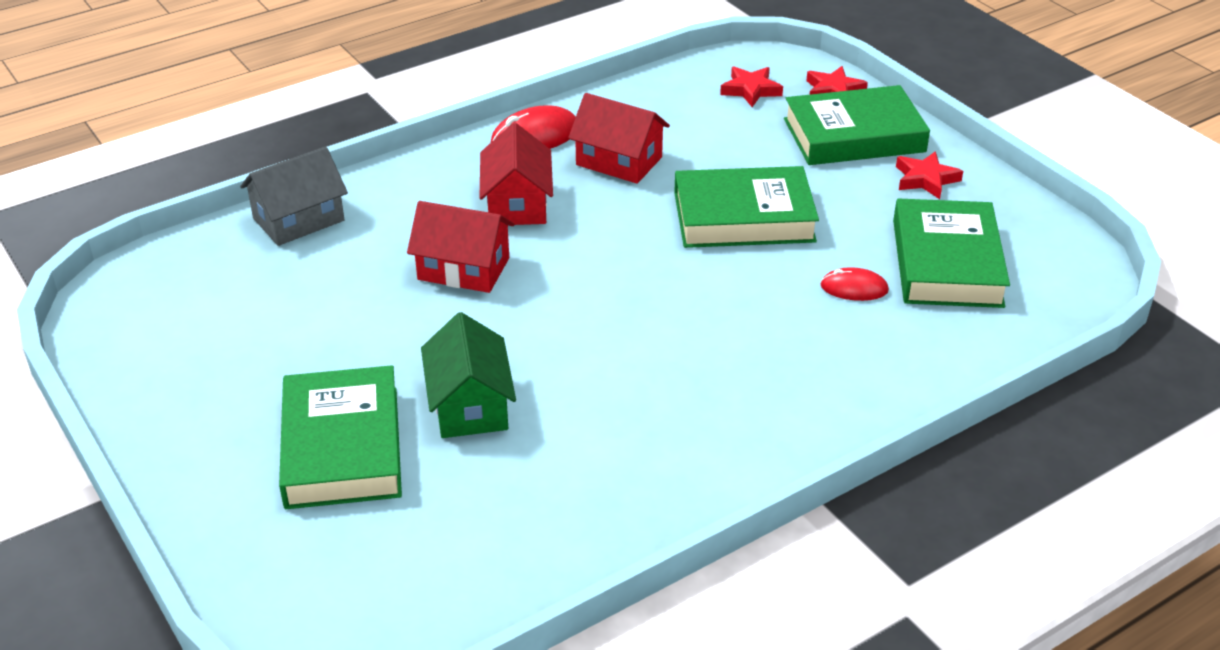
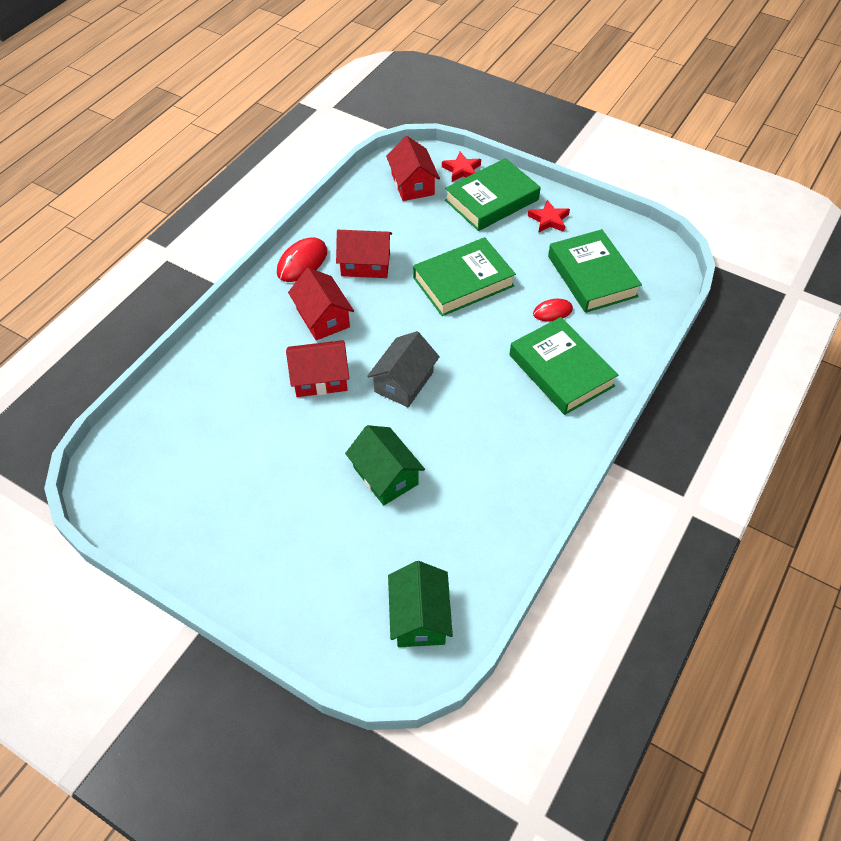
camera: 25 degrees left, 15 degrees up
grey house [240,147,348,246] -> grey house moved to [367,331,440,407]
green book [279,365,402,509] -> green book moved to [509,317,618,415]
red star [720,67,783,107] -> red house [386,136,440,201]
none -> green house [388,561,453,647]

